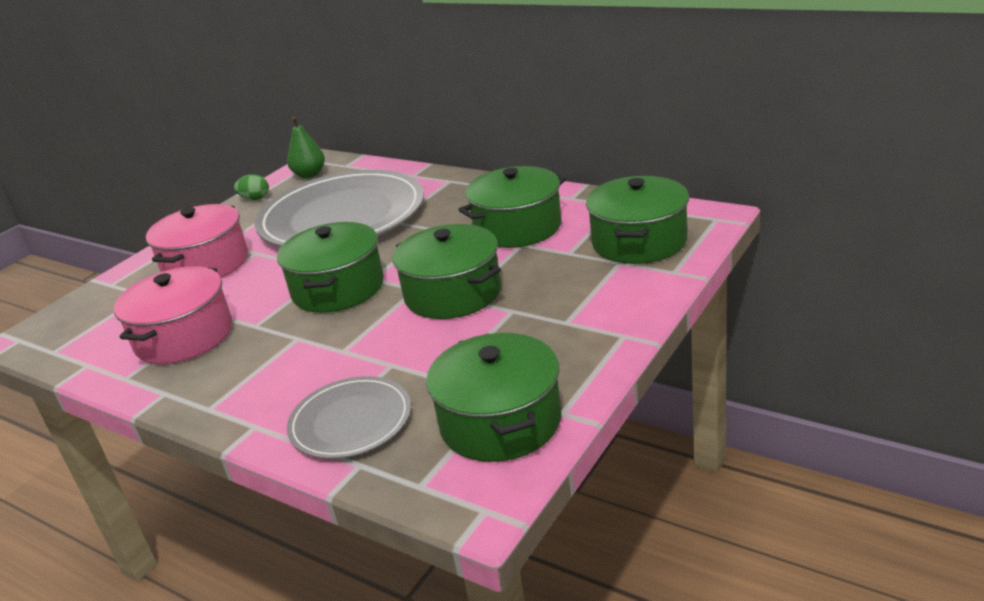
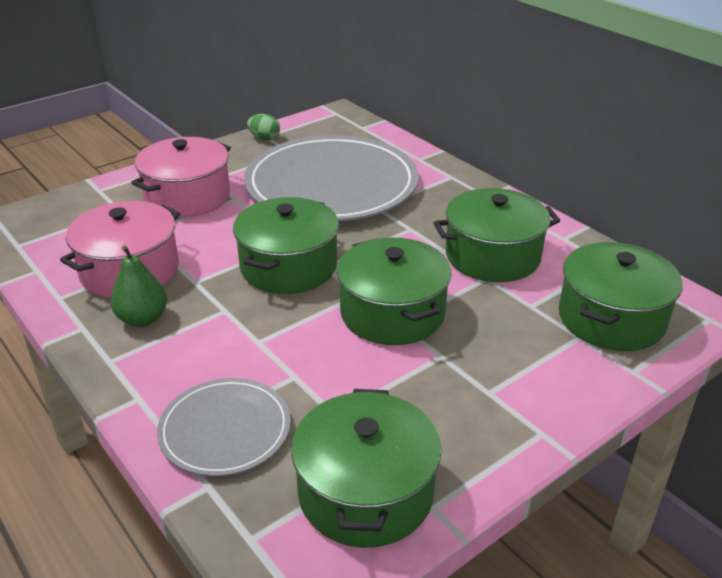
camera: 15 degrees right, 5 degrees up
green pear [287,117,325,178] -> green pear moved to [111,245,167,327]

